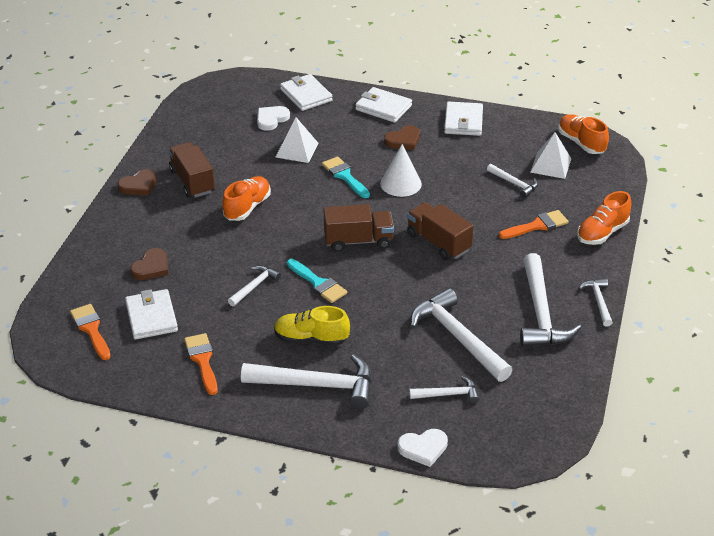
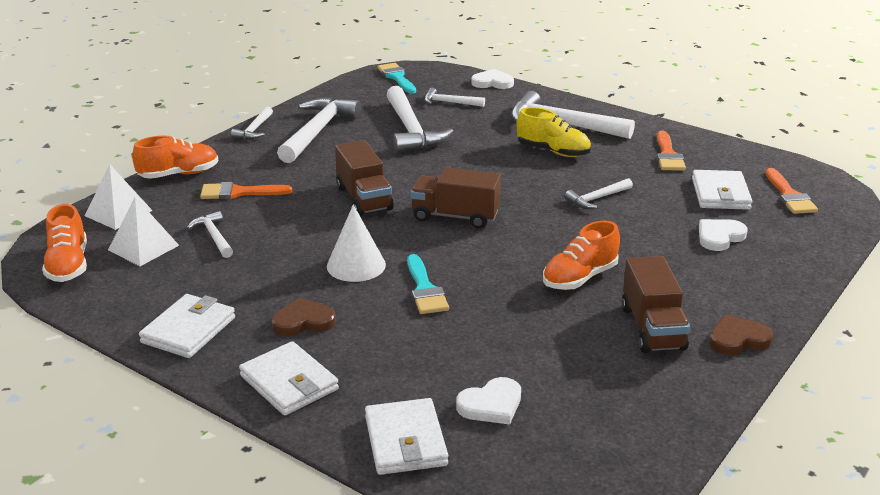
camera: 160 degrees left, 10 degrees down
brown heart [130,248,169,280] -> white heart [699,219,748,251]
white pyramid [276,117,319,163] -> white pyramid moved to [85,164,153,230]
turquoise brush [287,259,347,303] -> turquoise brush moved to [377,63,416,94]

